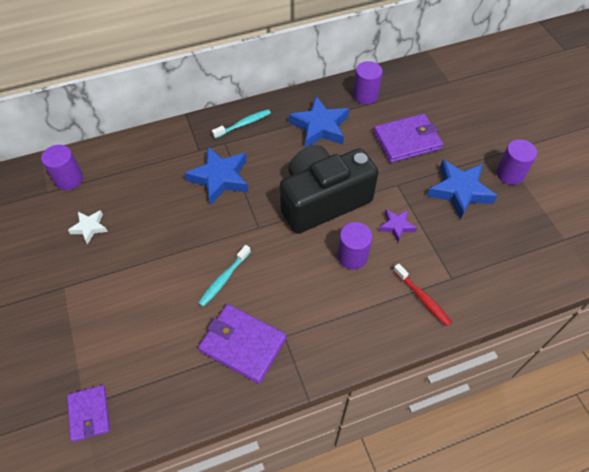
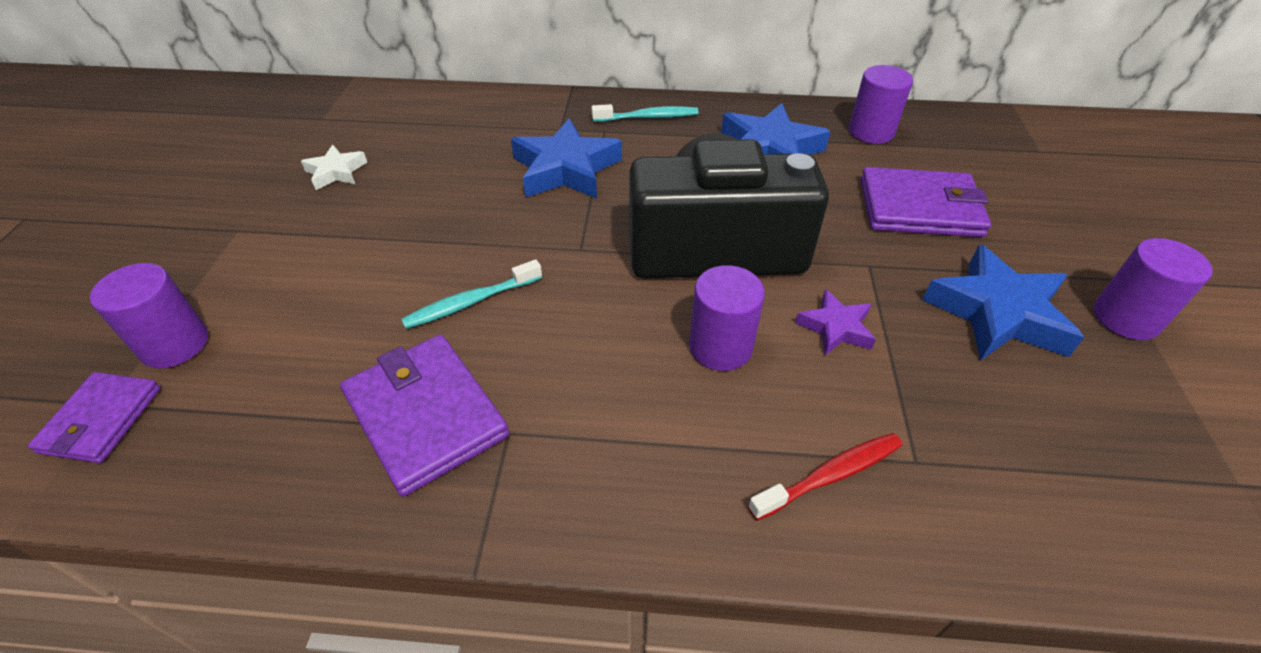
camera: 25 degrees right, 10 degrees down
purple cylinder [41,145,83,190] -> purple cylinder moved to [90,263,208,368]
red toothbrush [393,264,452,326] -> red toothbrush turned 105 degrees counterclockwise [748,433,902,520]

